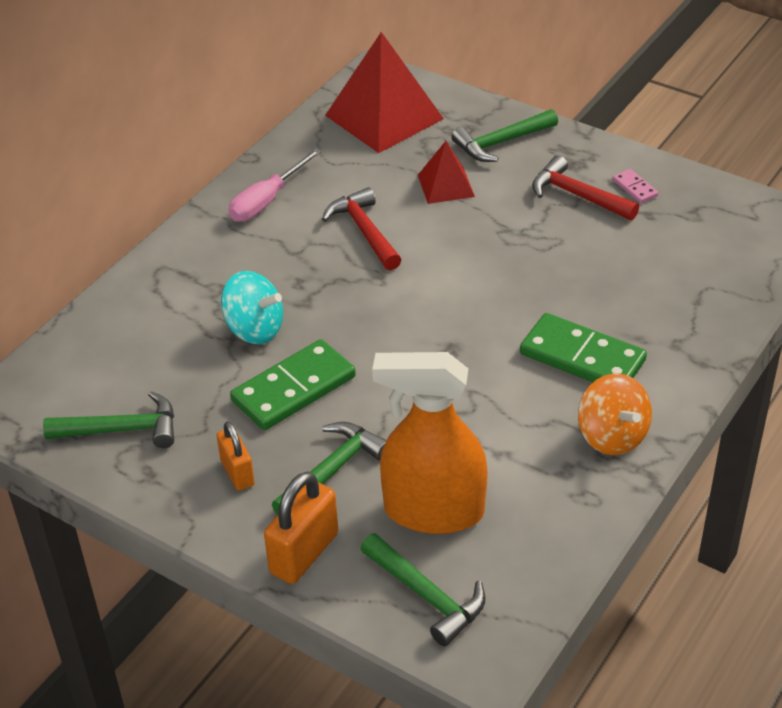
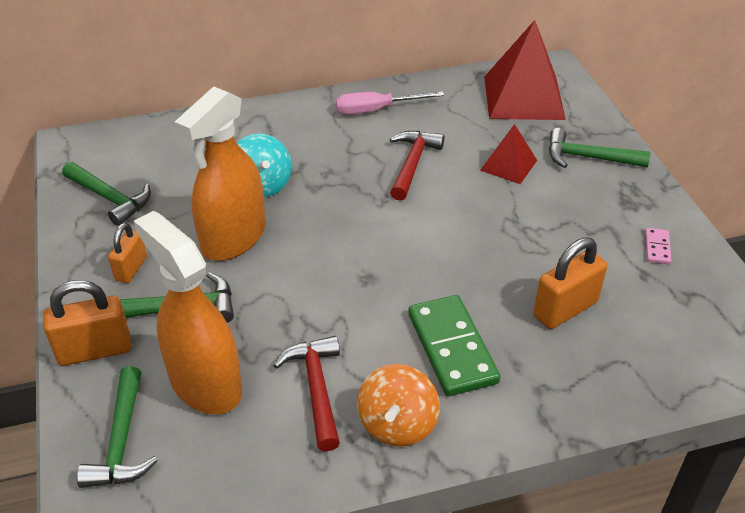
camera: 40 degrees right, 0 degrees up
green domino [230,339,356,430] -> orange spray bottle [174,86,266,261]
red hammer [532,155,639,220] -> red hammer moved to [273,336,340,452]
none -> orange padlock [533,237,607,329]

